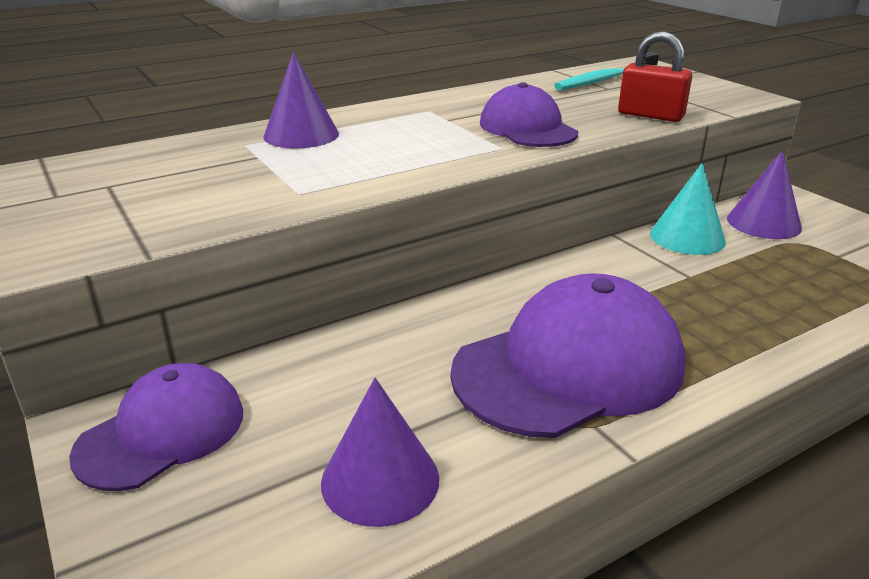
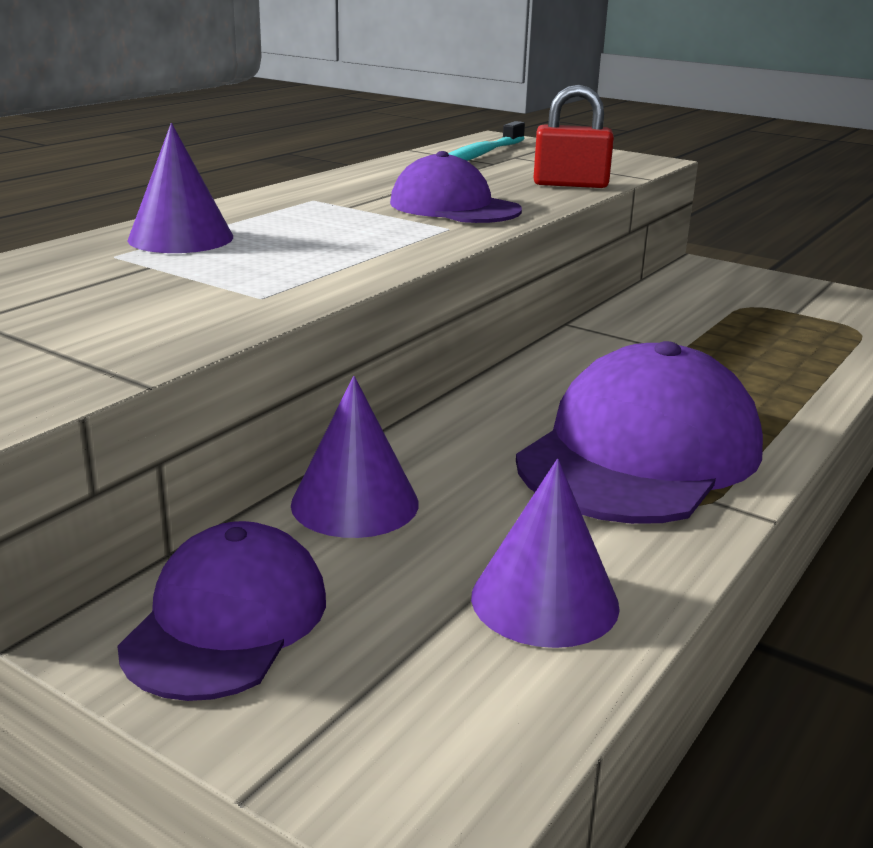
camera: 25 degrees left, 5 degrees down
turquoise cone [650,163,726,255] -> none
purple cone [727,150,802,239] -> purple cone moved to [291,376,419,538]

